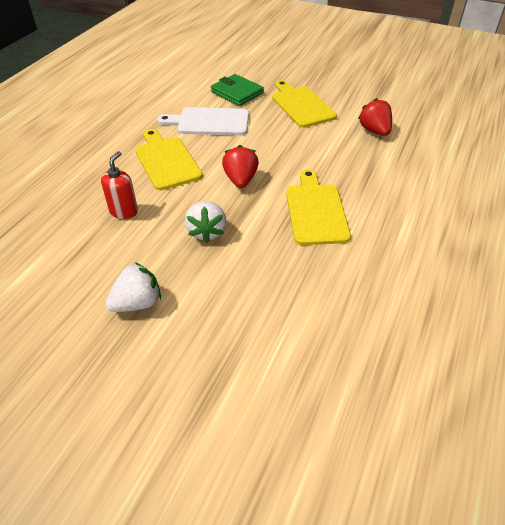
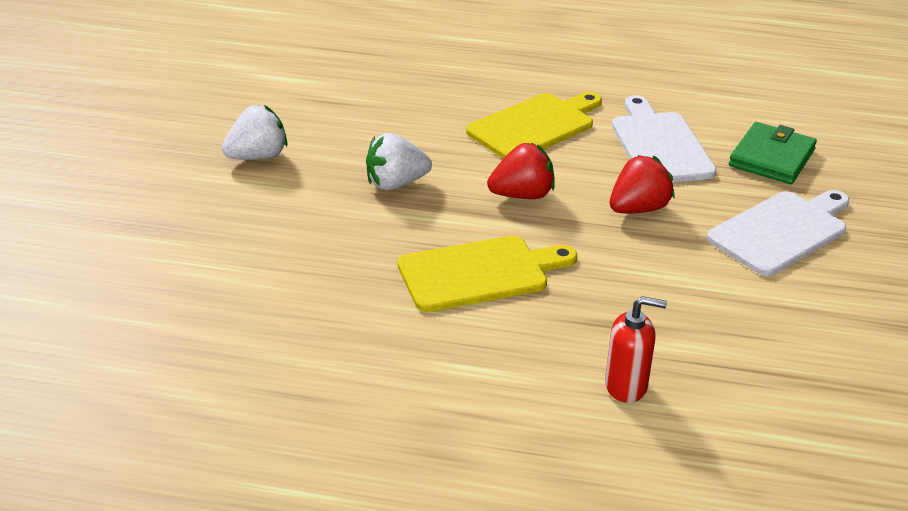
camera: 75 degrees right, 10 degrees down
red soap dispenser [101,151,138,219] -> red soap dispenser moved to [605,296,667,403]
white strawberry [106,262,161,312] -> white strawberry turned 75 degrees counterclockwise [222,105,287,160]
yellow cutting board [272,80,337,128] -> white cutting board [707,190,849,276]
red strawberry [358,98,392,136] -> red strawberry moved to [610,155,675,213]

